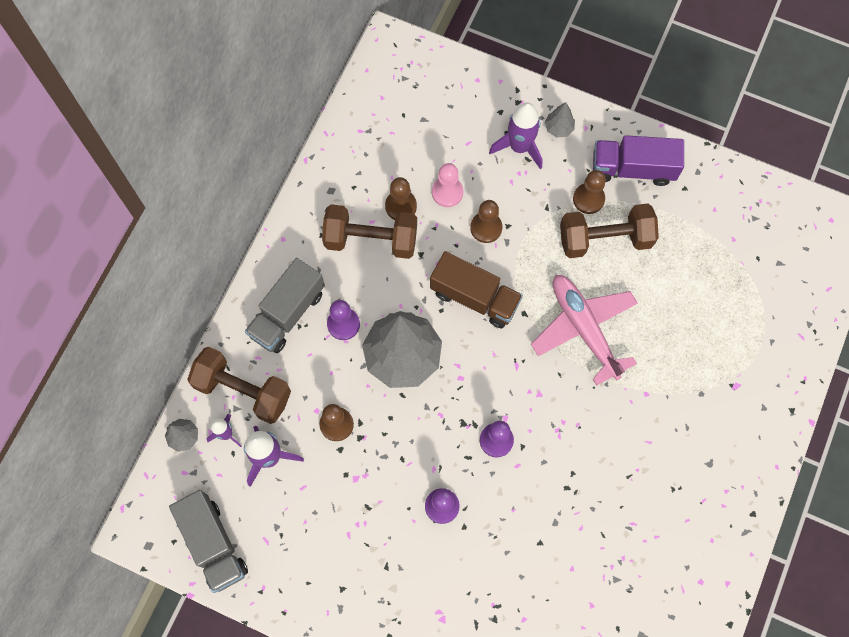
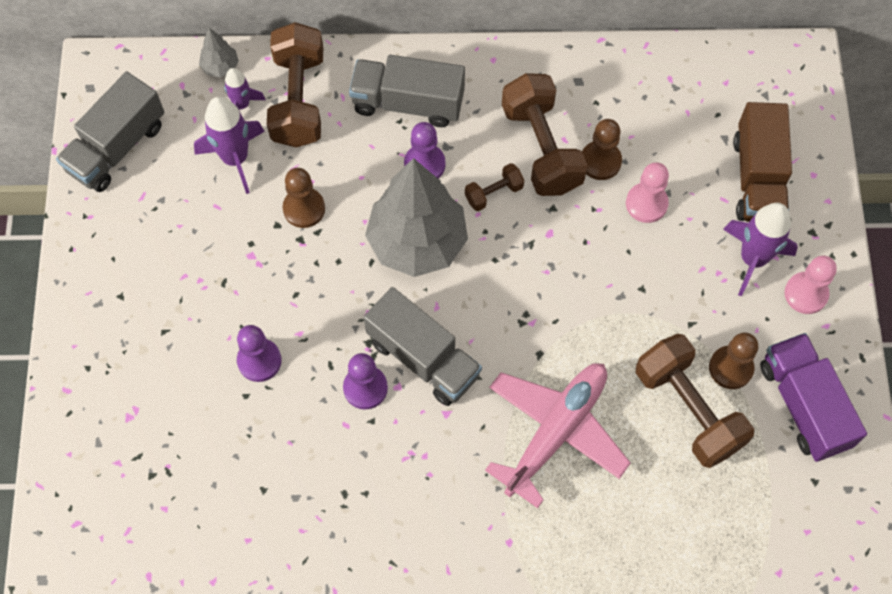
camera: 65 degrees right, 5 degrees down
brown truck [430,251,523,328] -> brown truck moved to [733,102,792,222]
brown pawn [470,200,502,243] -> none
grey tree [545,102,575,137] -> pink pawn [785,256,837,314]
none -> grey truck [364,287,482,406]
none -> brown dumbbell [465,163,524,211]

